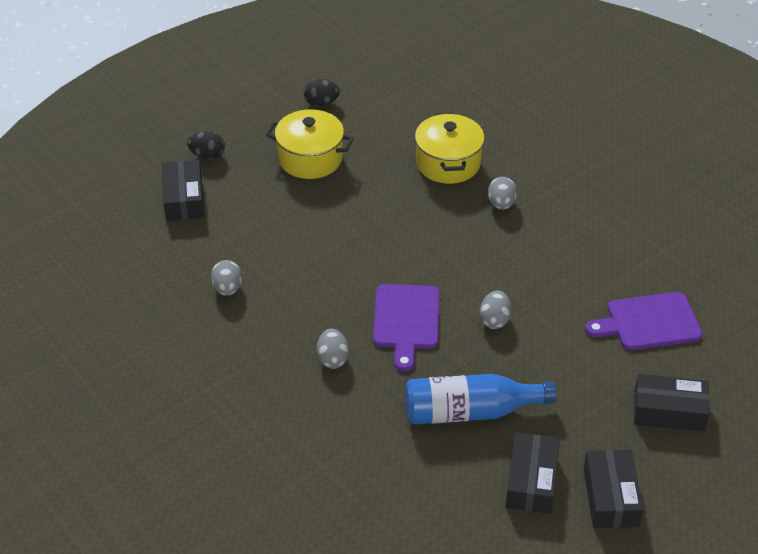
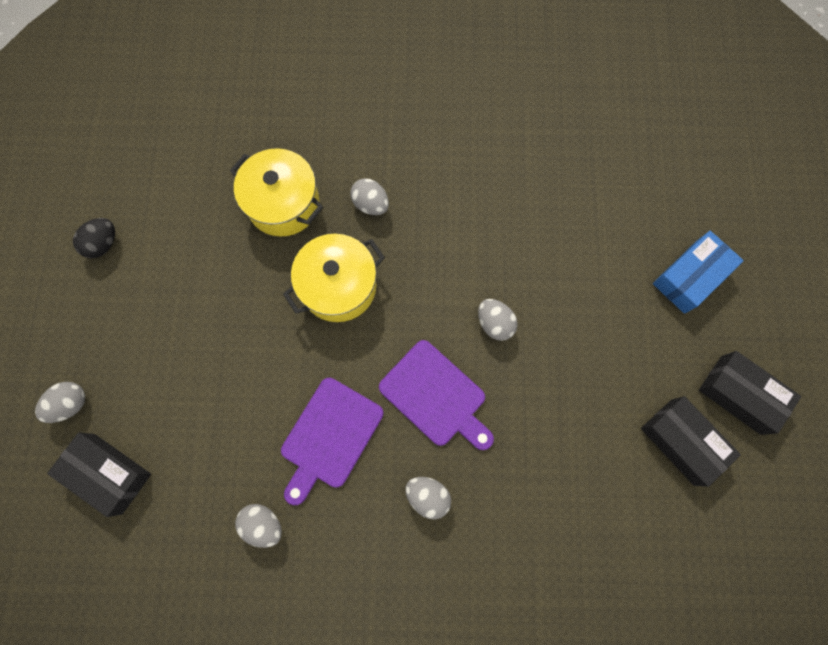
camera: 50 degrees left, 30 degrees up
black egg [187,131,225,159] -> grey egg [35,382,85,423]
yellow pot [266,109,354,179] -> yellow pot moved to [283,234,385,322]
blue bottle [405,374,557,424] -> none
purple cutting board [585,292,702,350] -> purple cutting board moved to [281,378,384,505]
black box [634,374,710,432] -> blue box [653,231,744,314]

